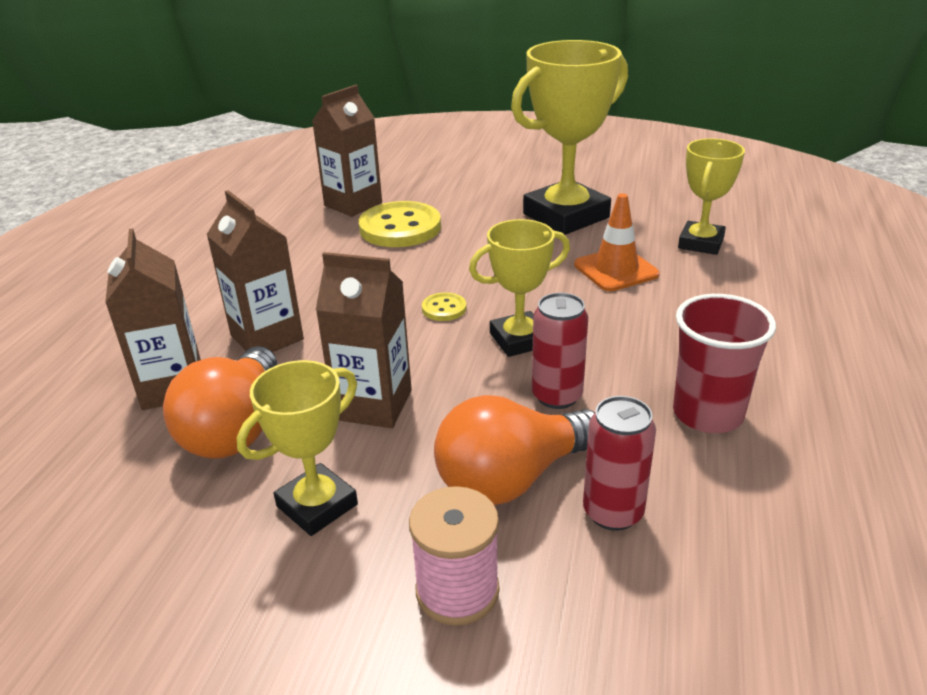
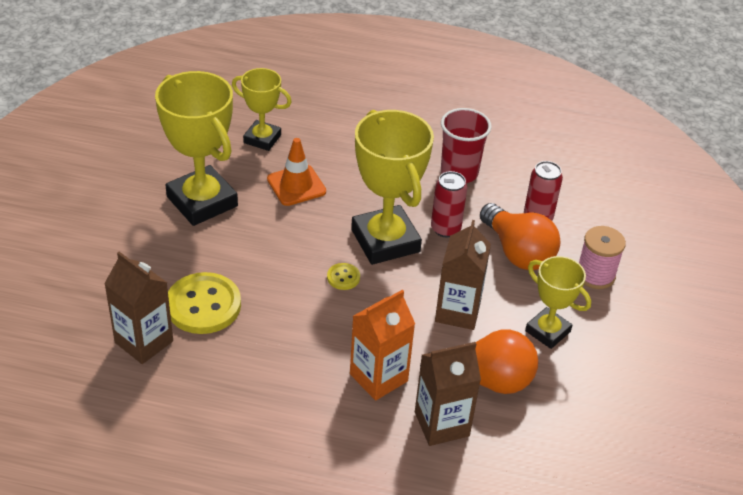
camera: 95 degrees left, 10 degrees up
brown carton [207,190,304,352] -> orange carton [350,290,415,401]
yellow trophy [469,219,570,357] -> yellow trophy [351,110,434,265], size x1.73

